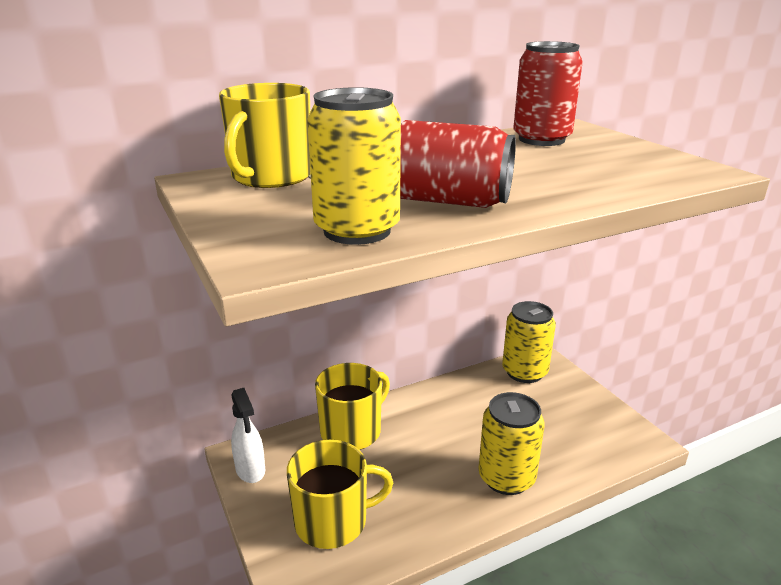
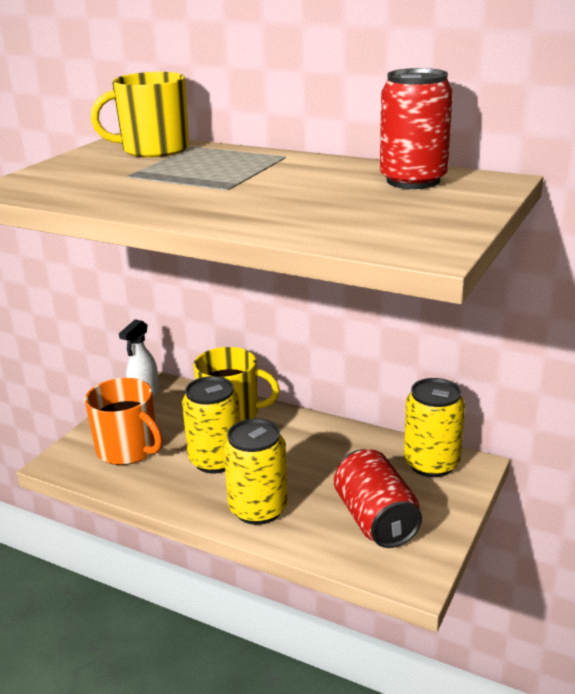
camera: 55 degrees right, 0 degrees up
yellow mug [287,440,393,549] -> orange mug [85,378,163,465]
yellow can [307,87,401,245] -> yellow can moved to [182,376,241,473]
red can [400,120,516,208] -> red can moved to [334,449,422,548]

